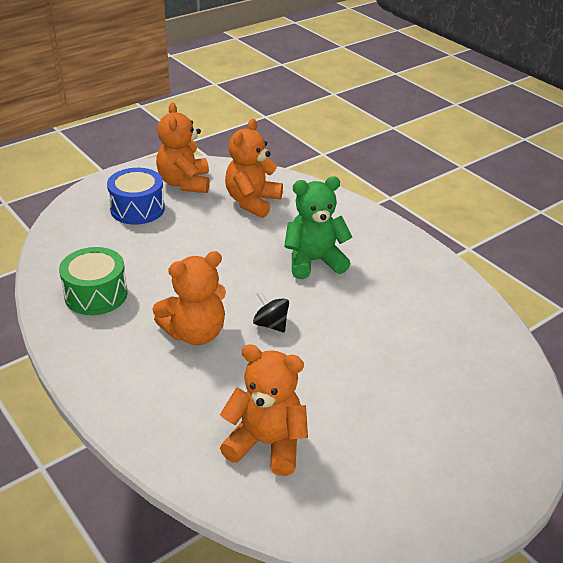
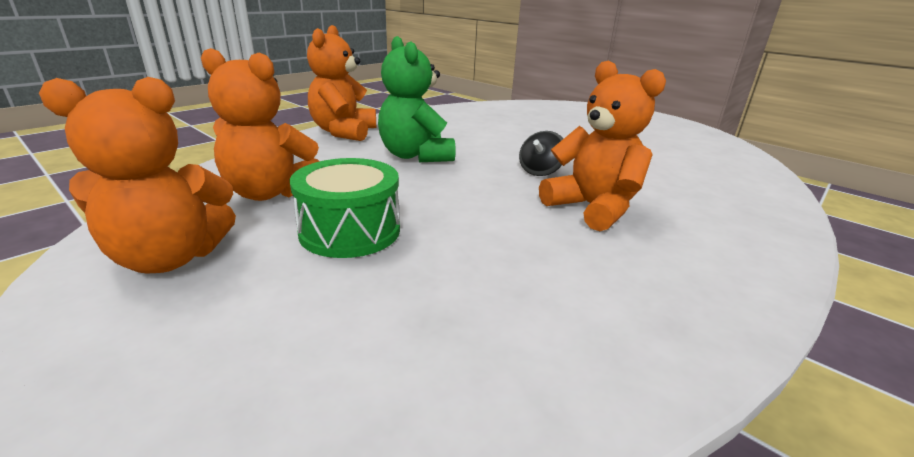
camera: 100 degrees left, 10 degrees down
green drum [59,247,128,315] -> green drum moved to [290,158,400,258]
blue drum [107,168,165,225] -> none
orange teddy bear [220,344,308,476] -> orange teddy bear moved to [307,25,376,141]

